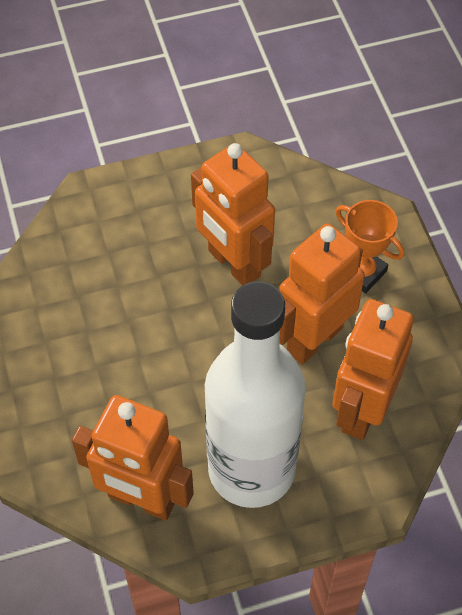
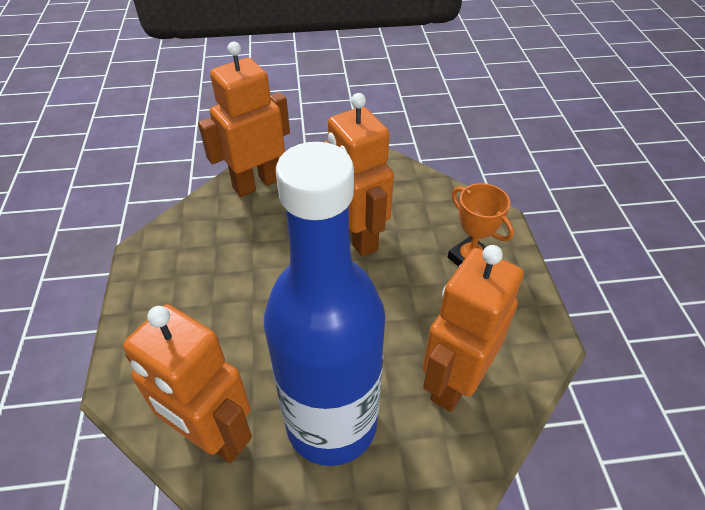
camera: 10 degrees right, 10 degrees down
white bottle [205,281,306,508] -> blue bottle [264,142,385,466]
orange robot [279,223,365,364] -> orange robot moved to [198,42,290,197]

